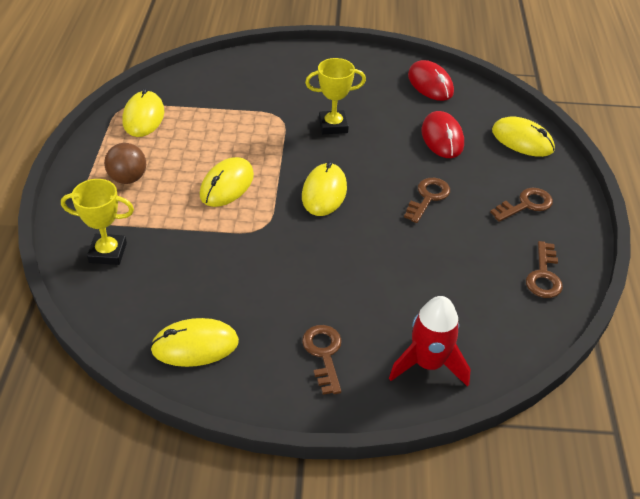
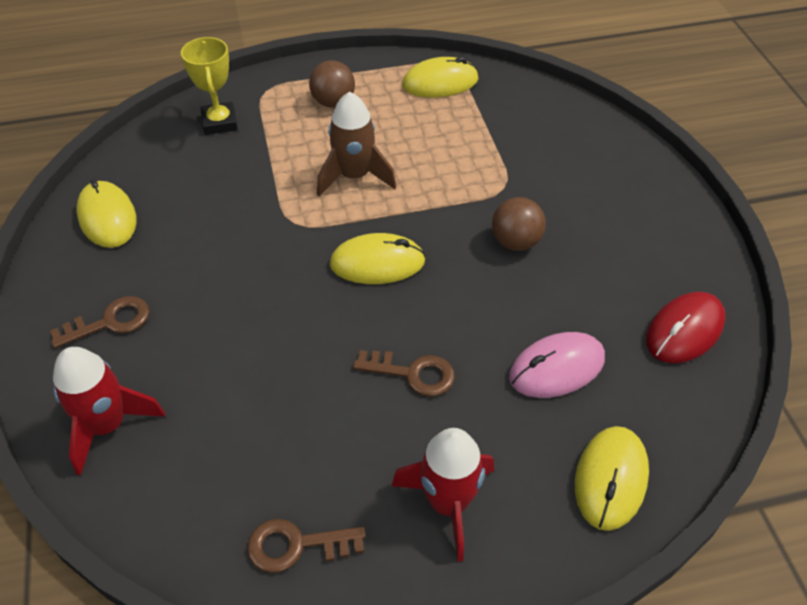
camera: 75 degrees right, 5 degrees up
yellow mouse [200,157,254,207] -> brown rocket [317,92,396,196]
yellow trophy [305,58,366,134] -> brown ball [492,197,546,251]
red mouse [422,111,464,158] -> pink mouse [509,332,605,398]
brown key [490,188,553,222] -> red rocket [392,428,494,562]

